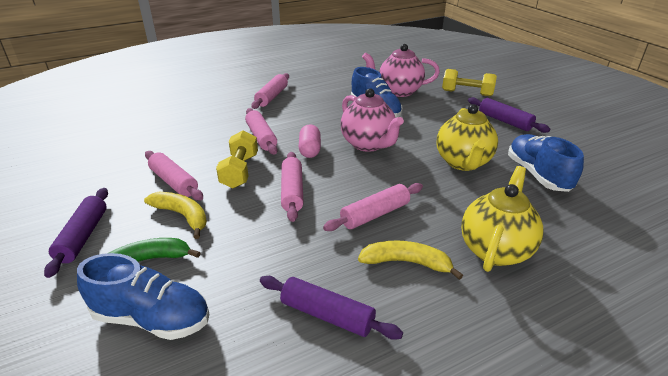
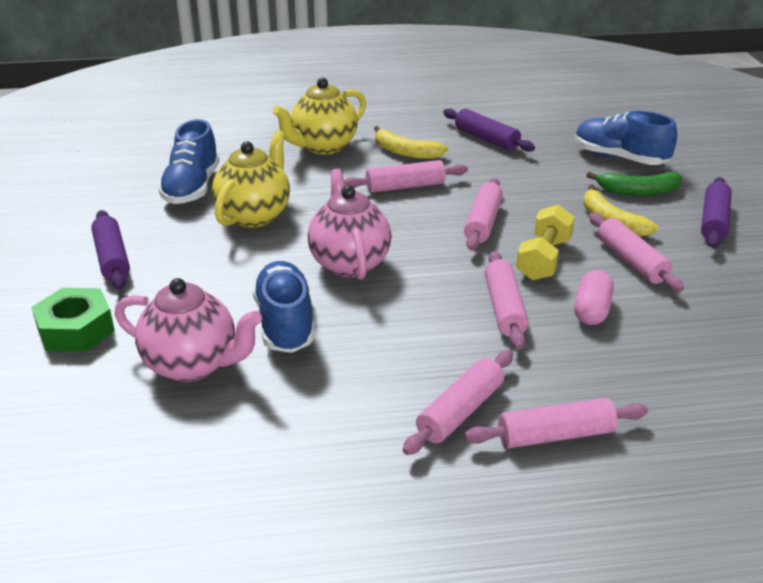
camera: 160 degrees left, 0 degrees up
pink capsule [299,124,321,158] -> pink capsule moved to [574,270,614,325]
yellow dumbbell [442,69,497,96] -> green nut [32,288,115,352]
none -> pink rolling pin [464,398,648,448]

